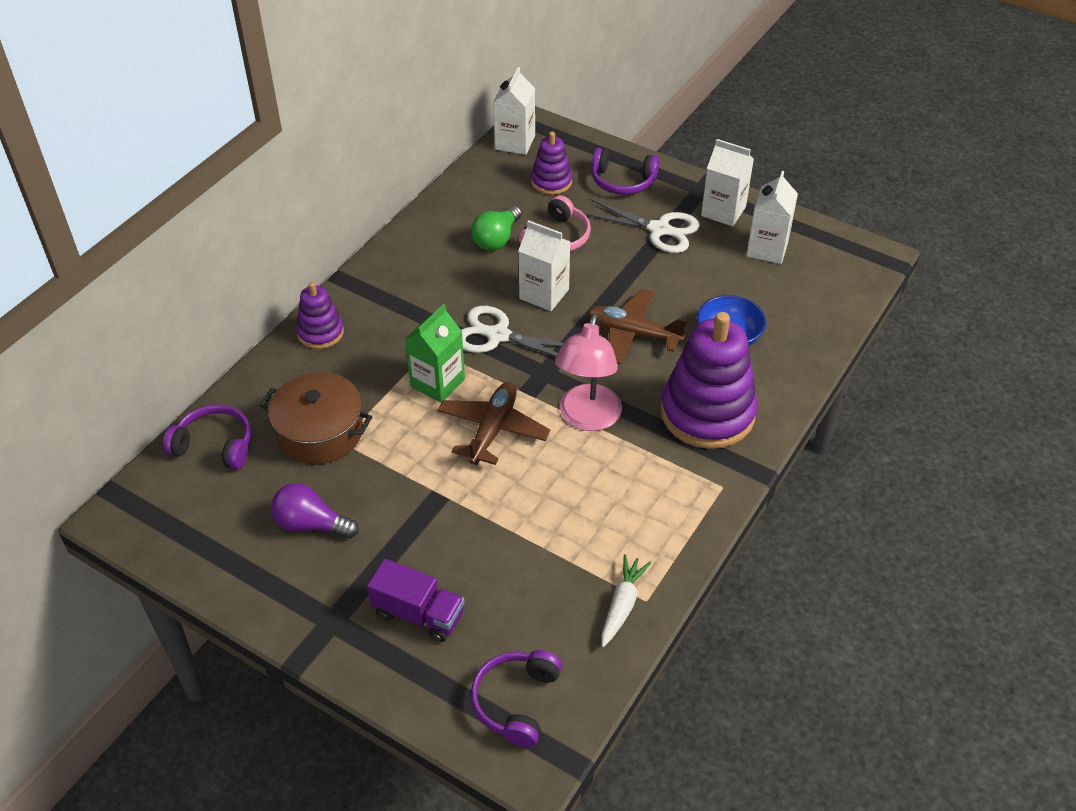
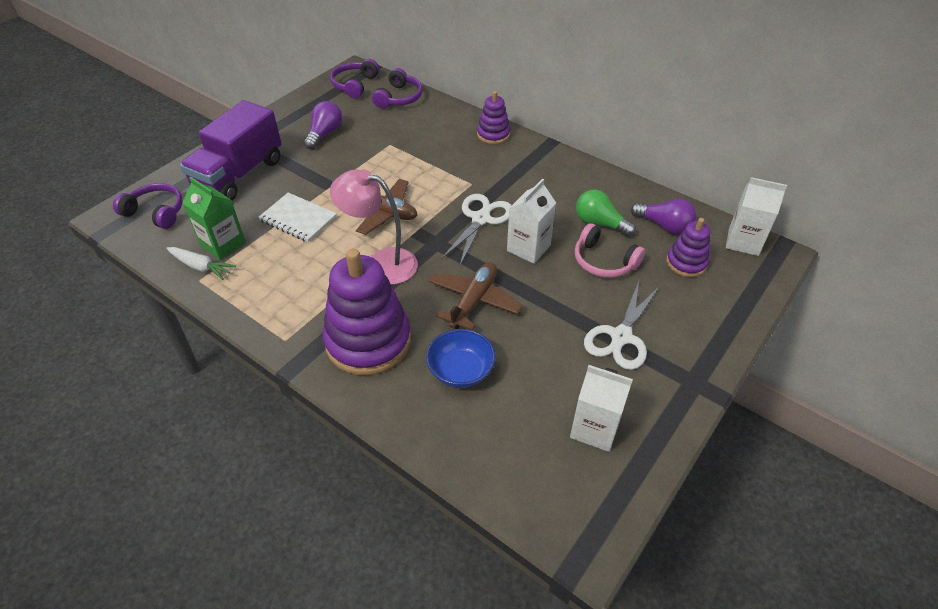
camera: 95 degrees right, 0 degrees up
brown pot [260,372,372,464] -> none
purple truck [367,559,465,642] -> purple truck [180,100,282,201], size x1.71
green carton [405,304,465,403] -> green carton moved to [183,177,246,260]
purple headphones [592,148,659,195] -> purple headphones moved to [330,59,379,99]
white carton [701,139,754,226] -> none
none -> white notebook [259,193,337,243]
none -> purple light bulb [631,199,696,234]

